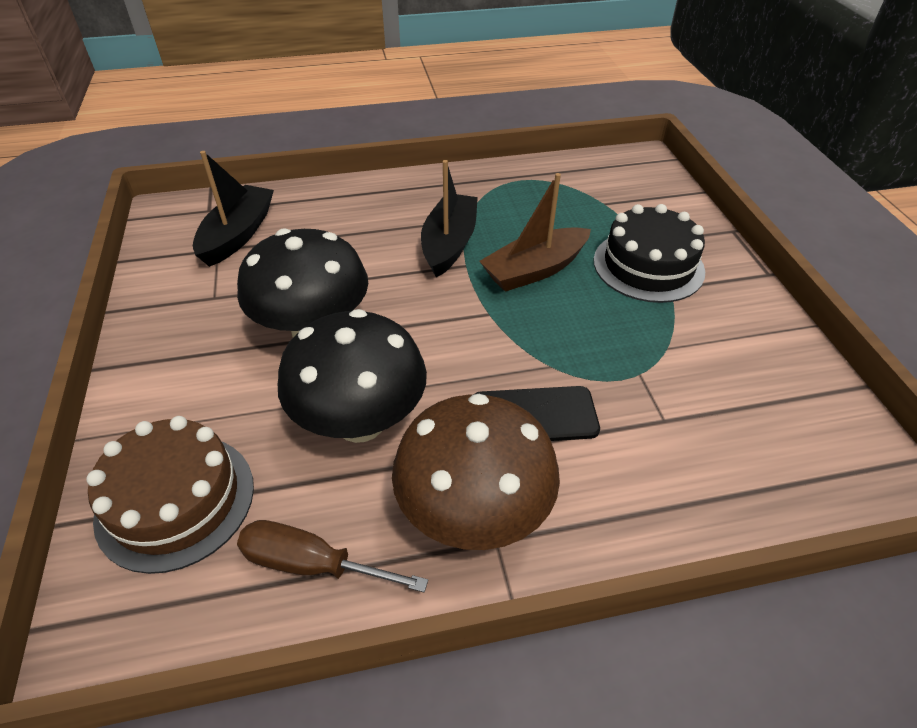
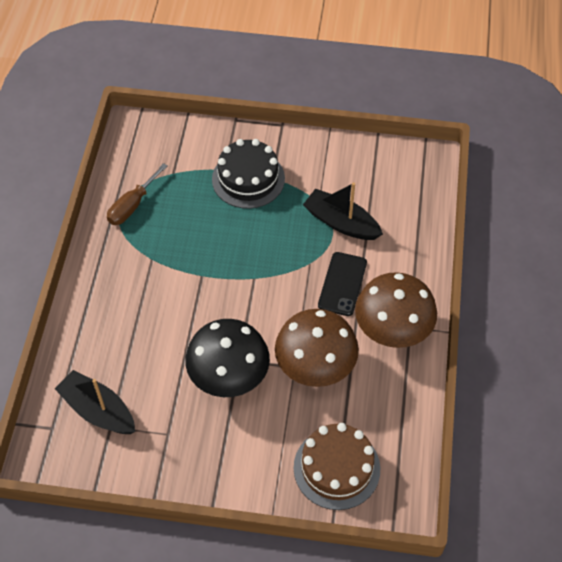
camera: 70 degrees left, 10 degrees up
brown screwdriver [237,520,428,592] -> brown screwdriver moved to [107,163,168,225]
black mushroom [278,309,427,443] -> brown mushroom [275,309,359,387]
black boat [421,160,478,278] -> black boat moved to [303,182,383,240]
brown boat [479,173,591,292] -> none

